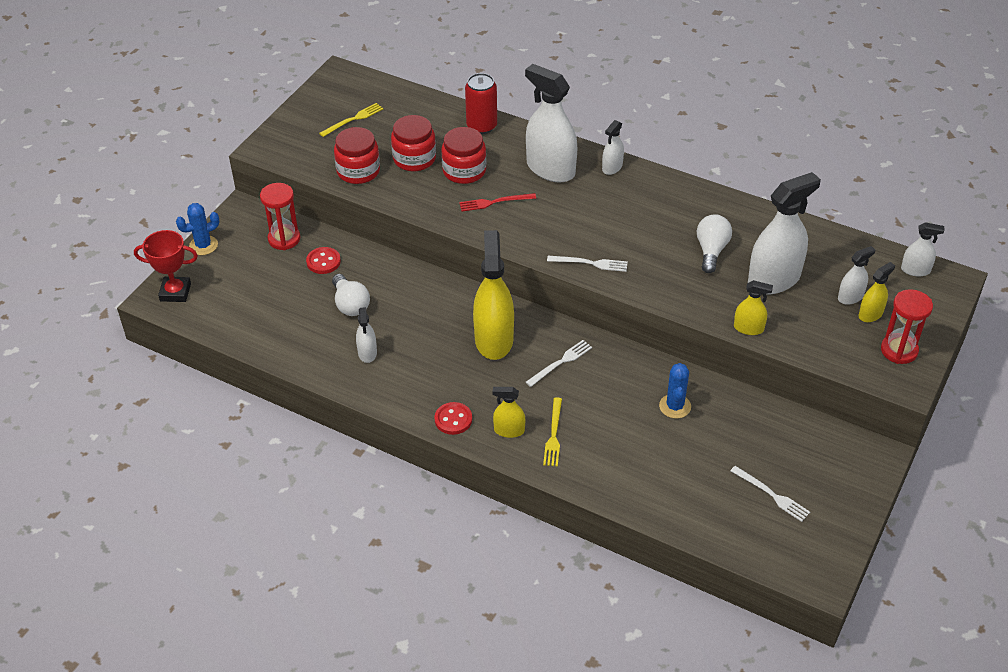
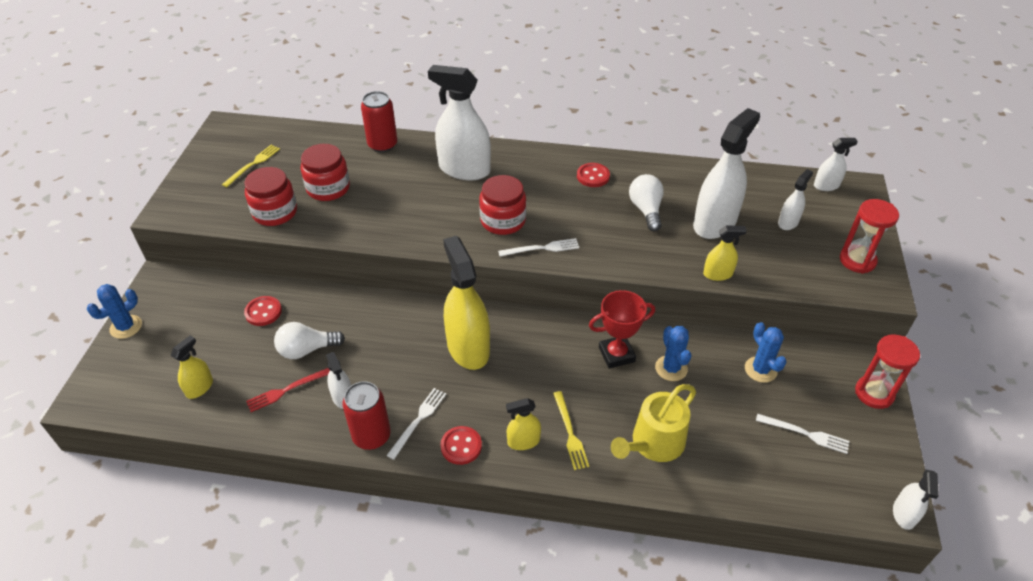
camera: 20 degrees left, 0 degrees up
red trophy [134,230,198,302] -> red trophy moved to [589,290,655,369]
red hourglass [260,183,300,250] -> red hourglass moved to [855,334,920,409]
white light bulb [332,274,370,316] -> white light bulb turned 120 degrees clockwise [274,322,345,359]
red jar [441,127,486,184] -> red jar moved to [479,175,526,235]
red fork [459,193,536,211] -> red fork moved to [246,368,330,412]
white fork [526,340,592,387] -> white fork moved to [386,388,446,460]
white spray bottle [602,120,624,175] -> white spray bottle moved to [893,470,939,530]
yellow spray bottle [859,262,895,322] -> yellow spray bottle moved to [171,336,213,399]
none -> red can [342,382,391,450]
none -> red button [577,163,610,187]
none -> yellow watering can [611,384,696,462]
none -> blue cactus [745,322,787,383]

